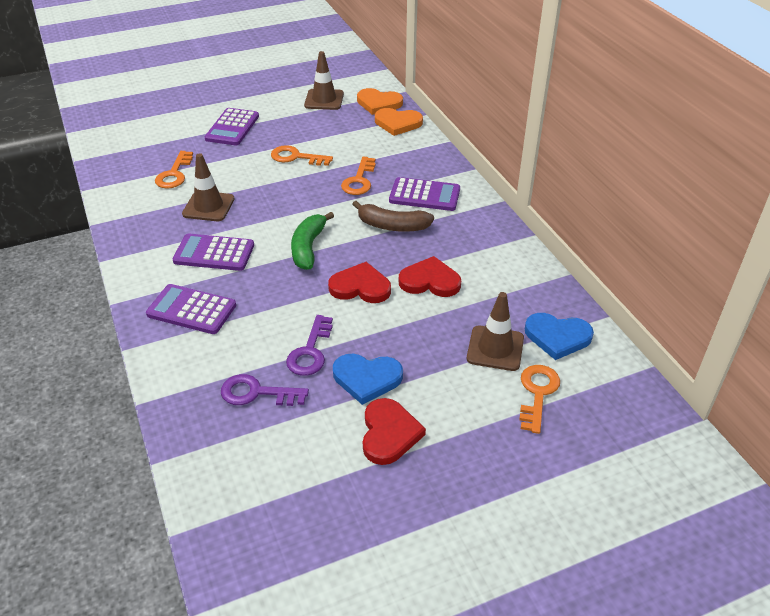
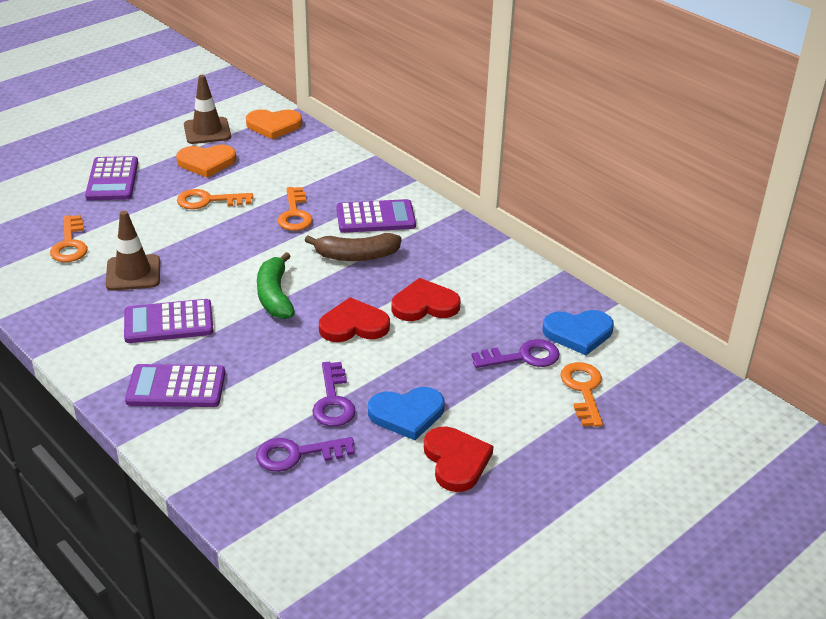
camera: 20 degrees left, 5 degrees down
orange heart [375,108,423,136] -> orange heart moved to [176,144,236,178]
brown traffic cone [467,292,524,371] -> purple key [472,339,560,368]

